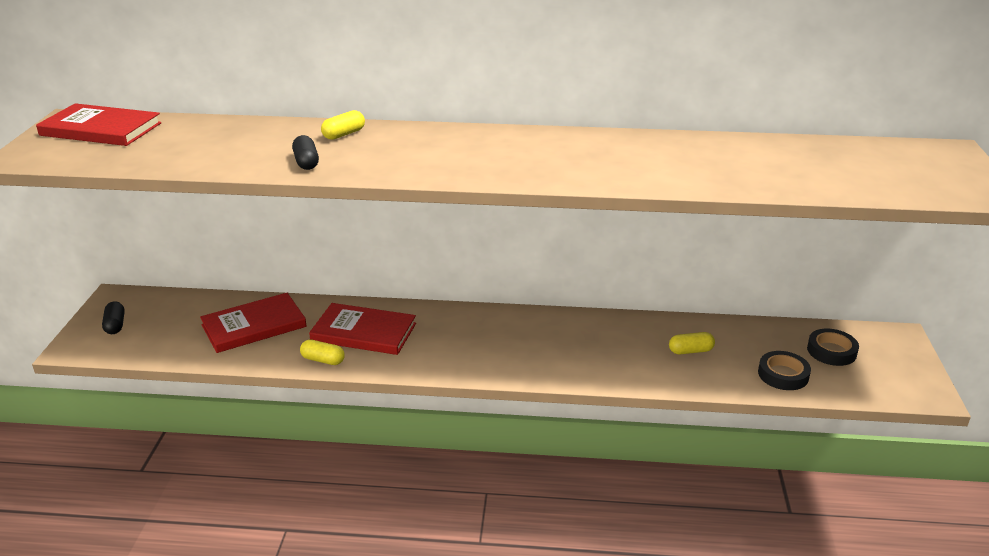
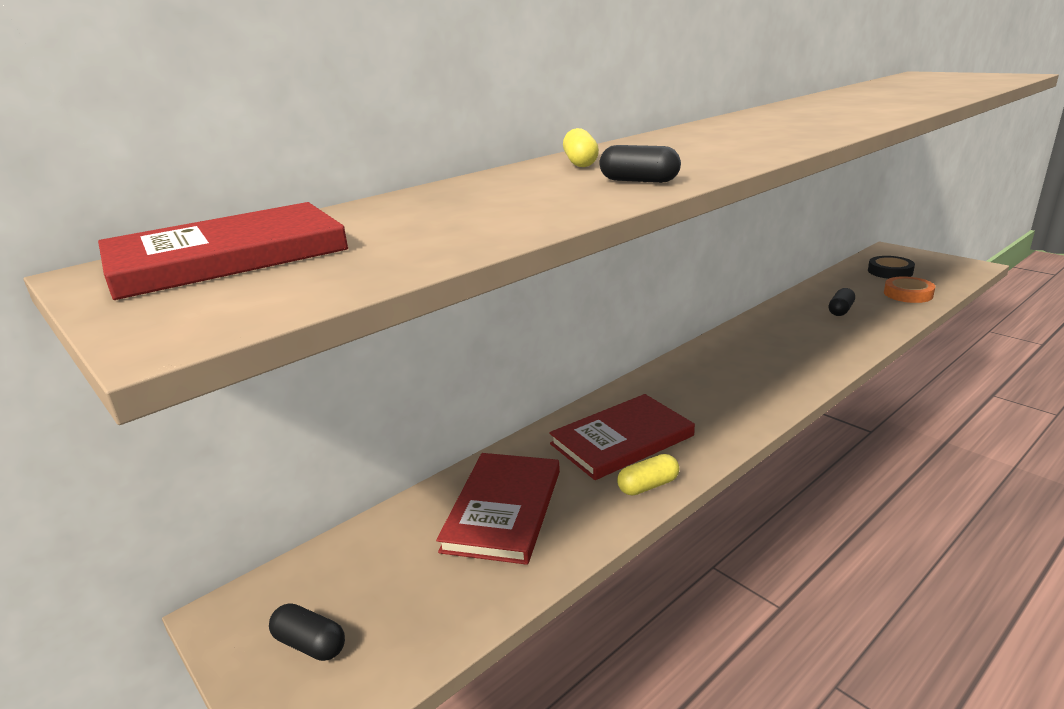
camera: 45 degrees left, 5 degrees down
yellow capsule [669,332,715,354] -> black capsule [829,288,855,316]
black tape [758,351,811,390] -> orange tape [884,276,936,303]

